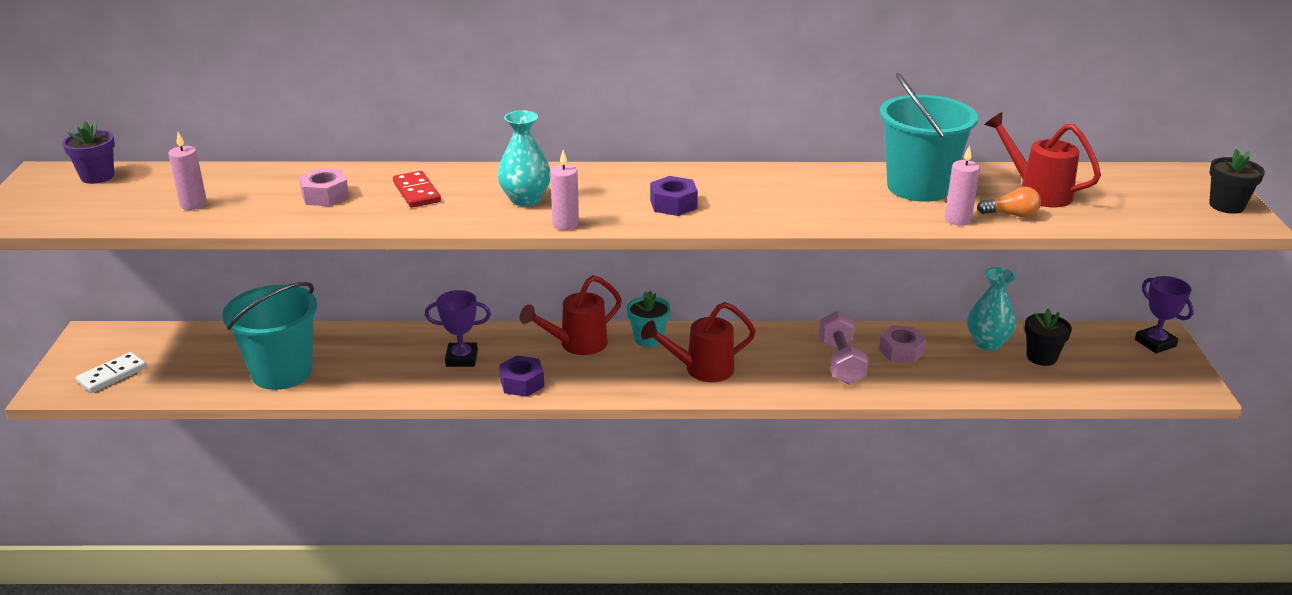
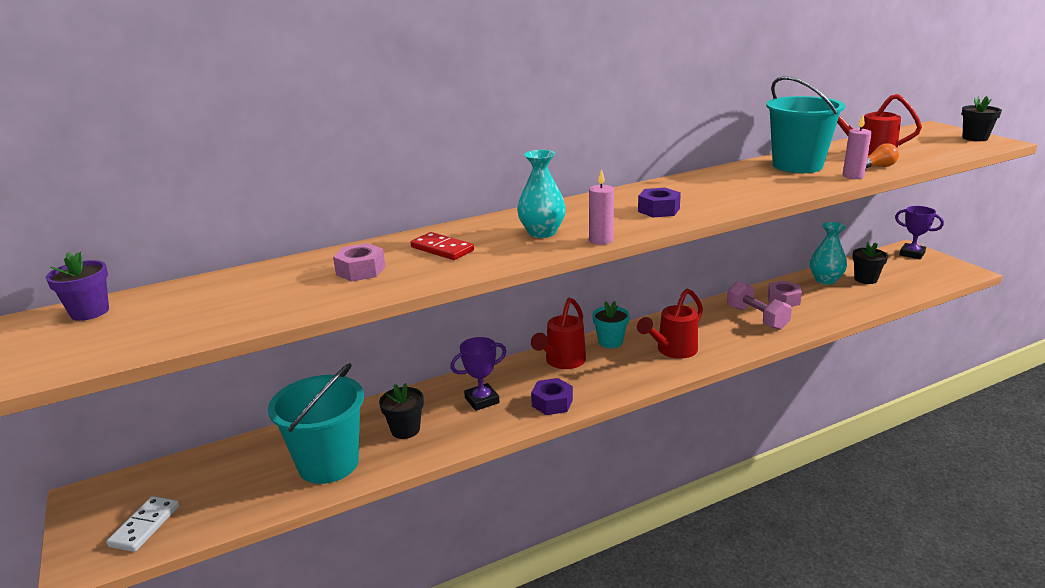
camera: 25 degrees left, 5 degrees down
pink candle [168,132,207,210] -> none
none -> black flower pot [379,383,424,439]

